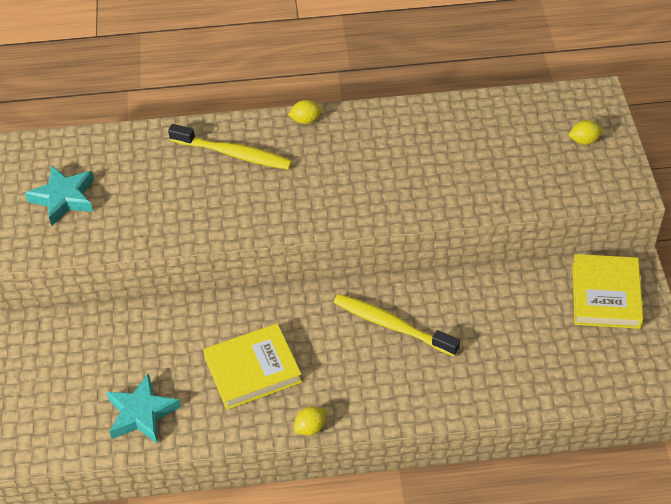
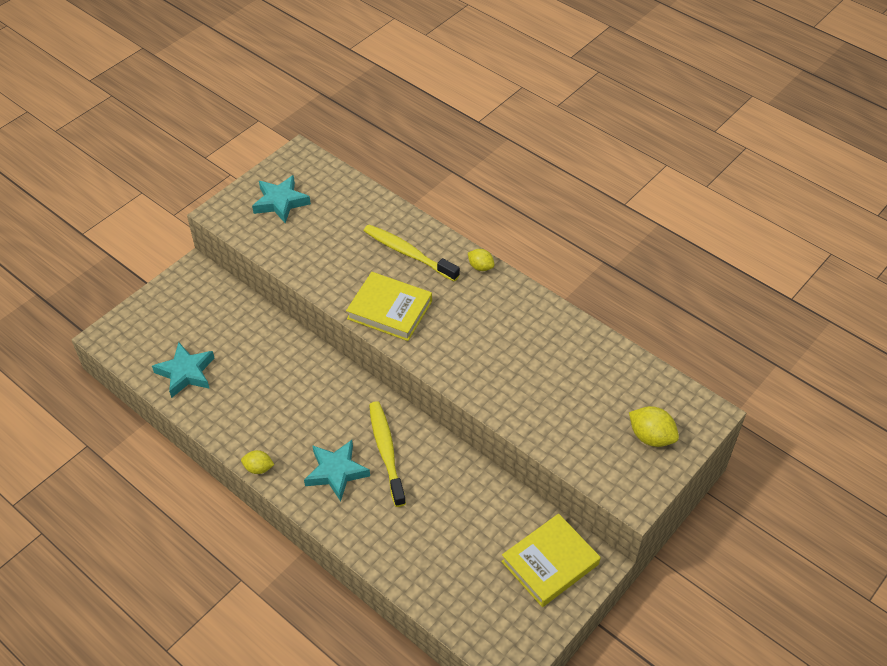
camera: 45 degrees right, 0 degrees up
yellow toothbrush [168,124,292,170] -> yellow toothbrush turned 150 degrees clockwise [364,225,460,282]
yellow book [203,323,302,410] -> yellow book moved to [346,272,432,341]
yellow lemon [568,120,603,145] -> yellow lemon [629,406,679,447], size x1.57
none -> turquoise star [304,440,370,501]

